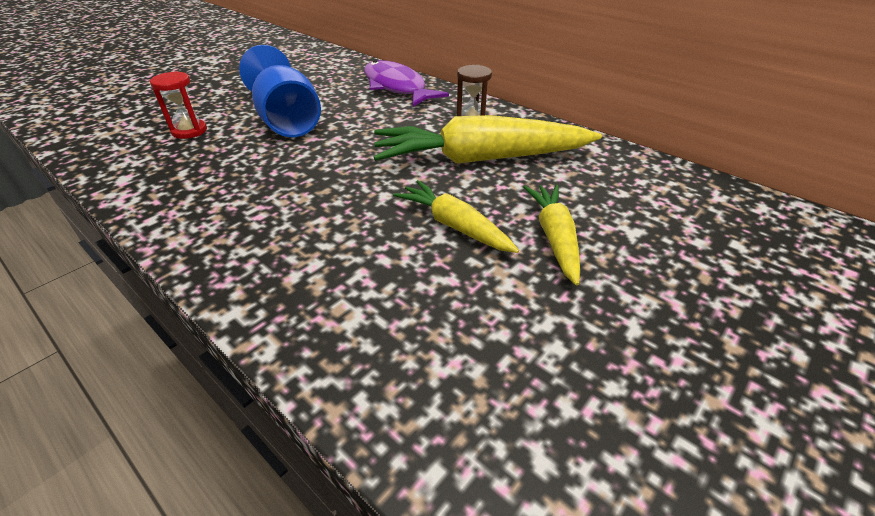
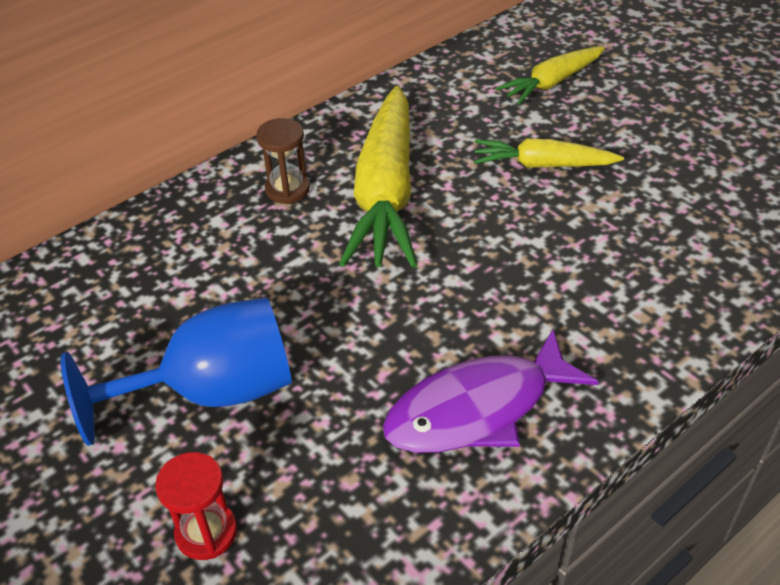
camera: 80 degrees left, 5 degrees up
purple fish [364,60,449,107] -> purple fish moved to [383,329,599,453]
yellow carrot [393,180,519,253] -> yellow carrot moved to [496,46,605,105]

